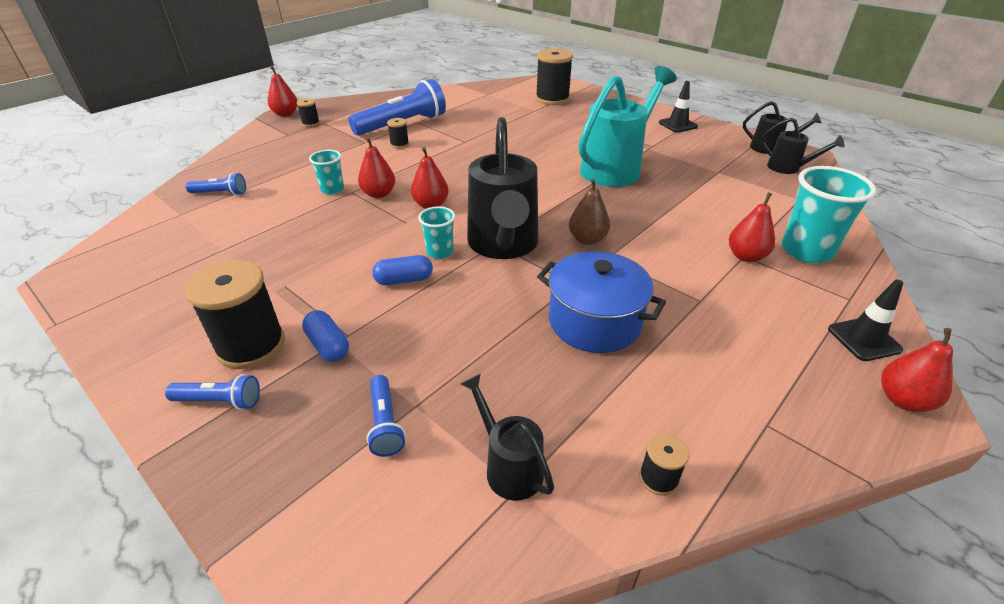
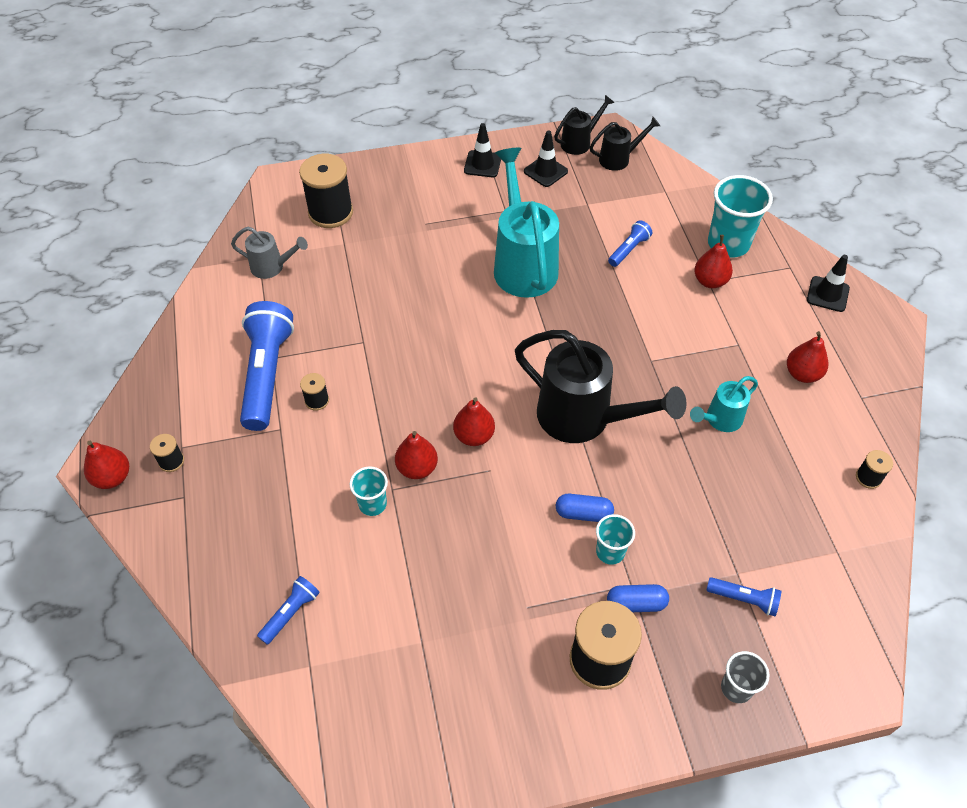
camera: 55 degrees left, 15 degrees up
blue flashlight [165,374,260,410] -> blue flashlight moved to [608,220,652,267]
blue capsule [372,255,433,285] -> blue capsule turned 75 degrees clockwise [556,494,614,522]
turquoise cup [418,206,455,259] -> turquoise cup moved to [596,514,635,565]
black watering can [460,373,554,501] -> none
blue pot [537,251,666,353] -> turquoise watering can [690,376,758,432]
brown pear [569,178,610,245] -> none
red pear [881,328,953,412] -> red pear moved to [787,331,828,383]
none -> grey watering can [231,227,308,279]
none -> black traffic cone [524,130,568,187]
none -> grey cup [721,651,770,703]

